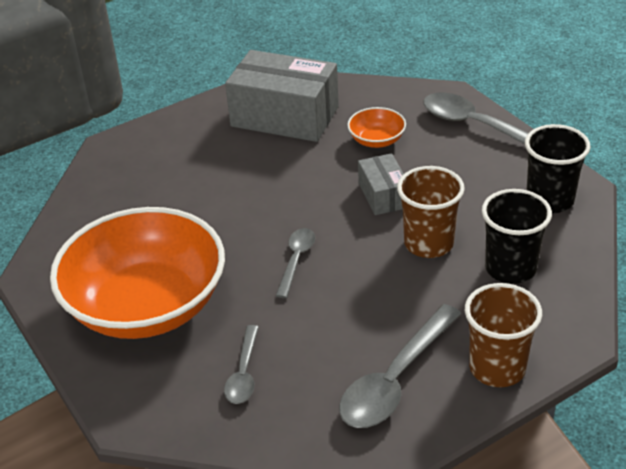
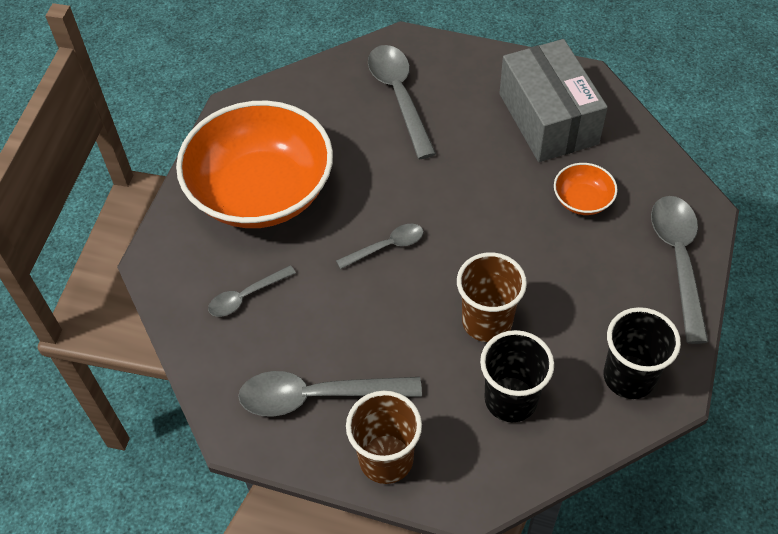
camera: 50 degrees right, 15 degrees up
grey box [358,153,404,215] -> none
none -> grey spoon [368,45,436,159]

